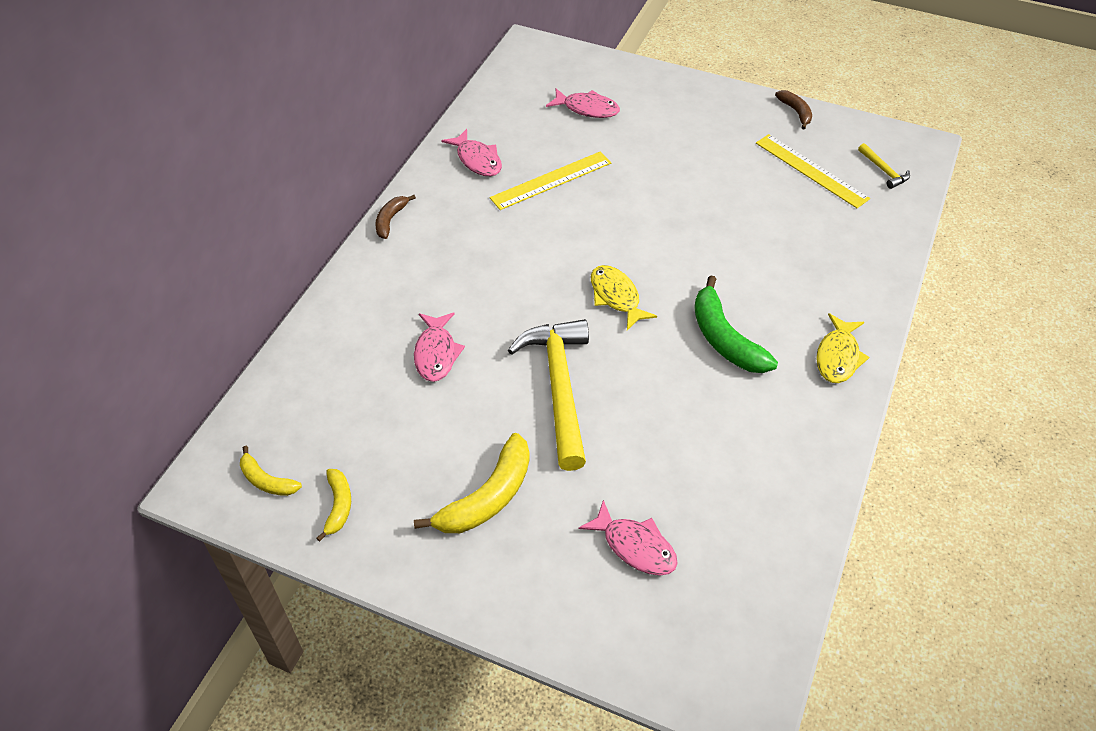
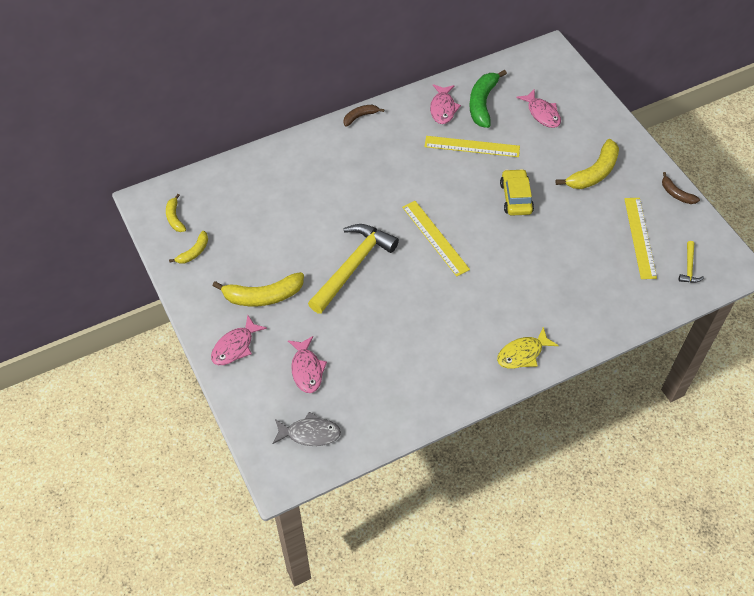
camera: 40 degrees right, 5 degrees up
pink fish [414,313,465,382] -> pink fish moved to [211,315,267,365]
yellow fish [591,265,657,330] -> yellow ruler [402,201,470,277]
green banana [694,275,778,373] -> green banana moved to [469,70,507,128]
brown banana [775,90,812,129] -> brown banana turned 120 degrees clockwise [662,172,700,204]
none -> grey fish [273,412,341,446]
none -> yellow car [500,169,534,216]
none -> yellow banana [555,139,619,189]

